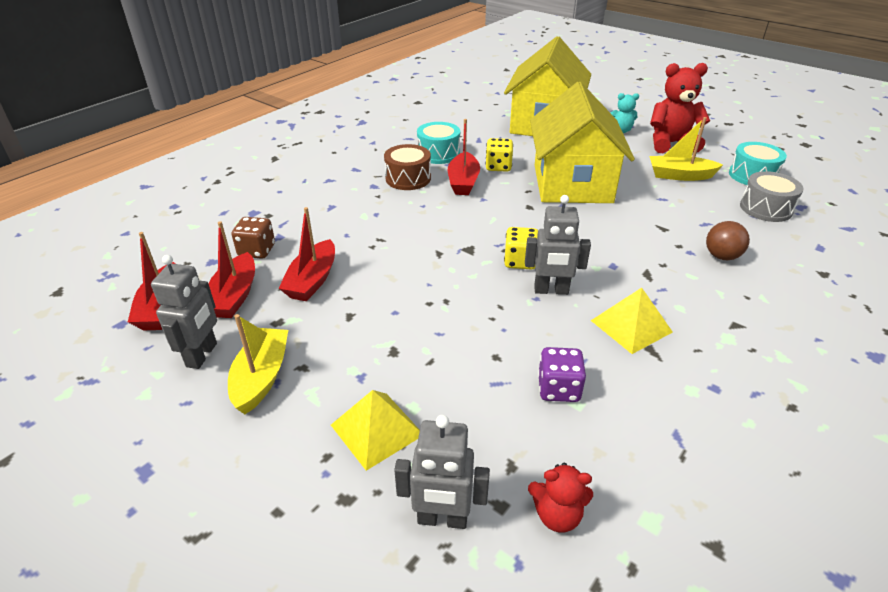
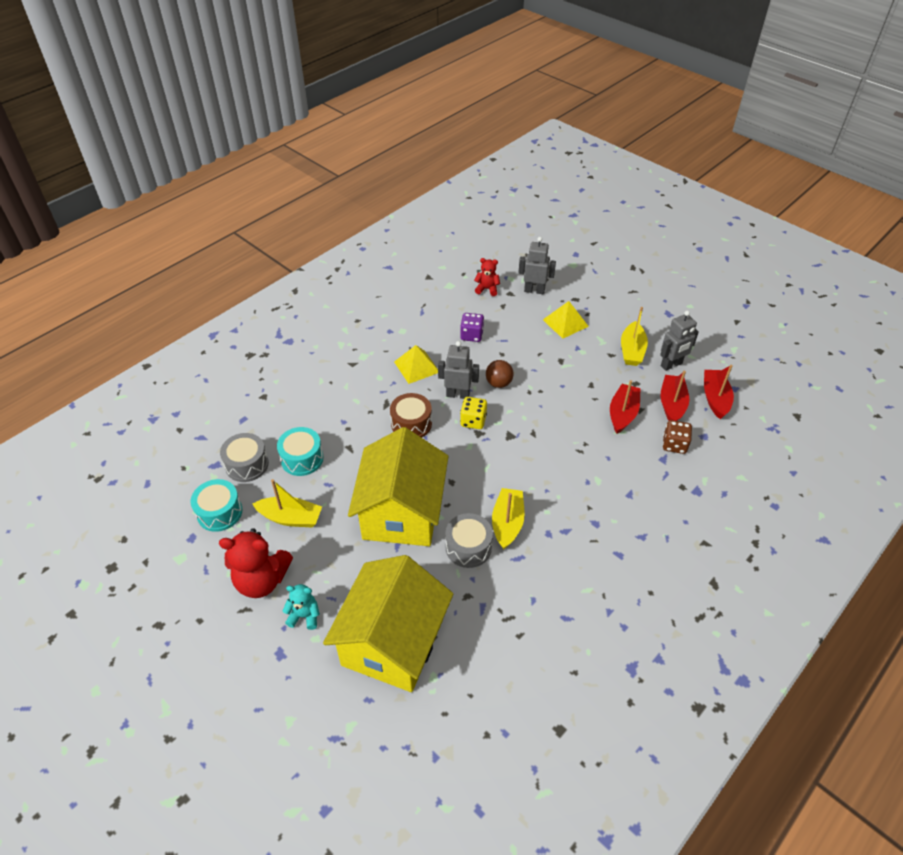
camera: 175 degrees left, 10 degrees up
grey robot [151,255,217,369] -> grey robot turned 135 degrees counterclockwise [660,311,699,371]
brown drum [384,144,431,190] -> brown drum moved to [390,393,432,438]
turquoise drum [417,122,460,164] -> turquoise drum moved to [277,427,324,476]
red boat [448,119,480,195] -> yellow boat [492,488,525,549]
yellow dice [485,138,513,172] -> grey drum [445,513,493,568]
brown ball [706,221,750,260] -> brown ball moved to [486,360,514,388]

